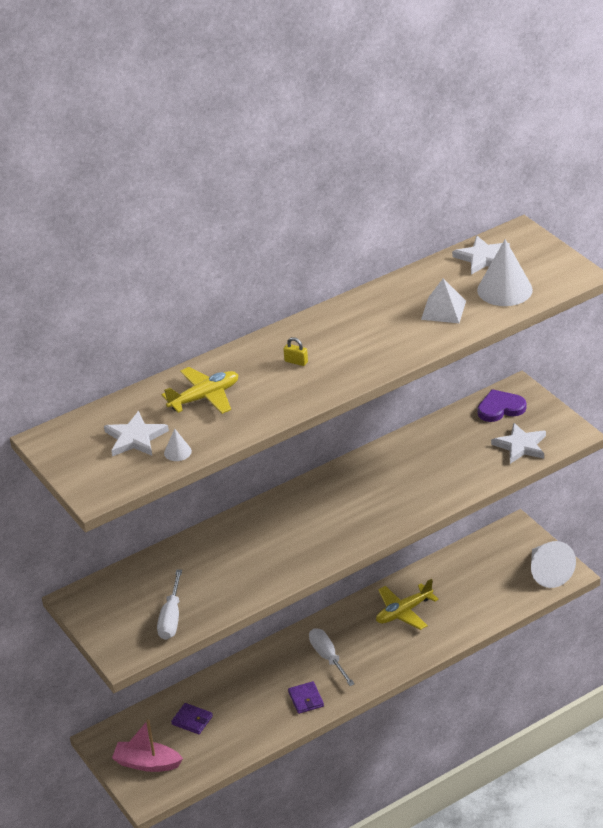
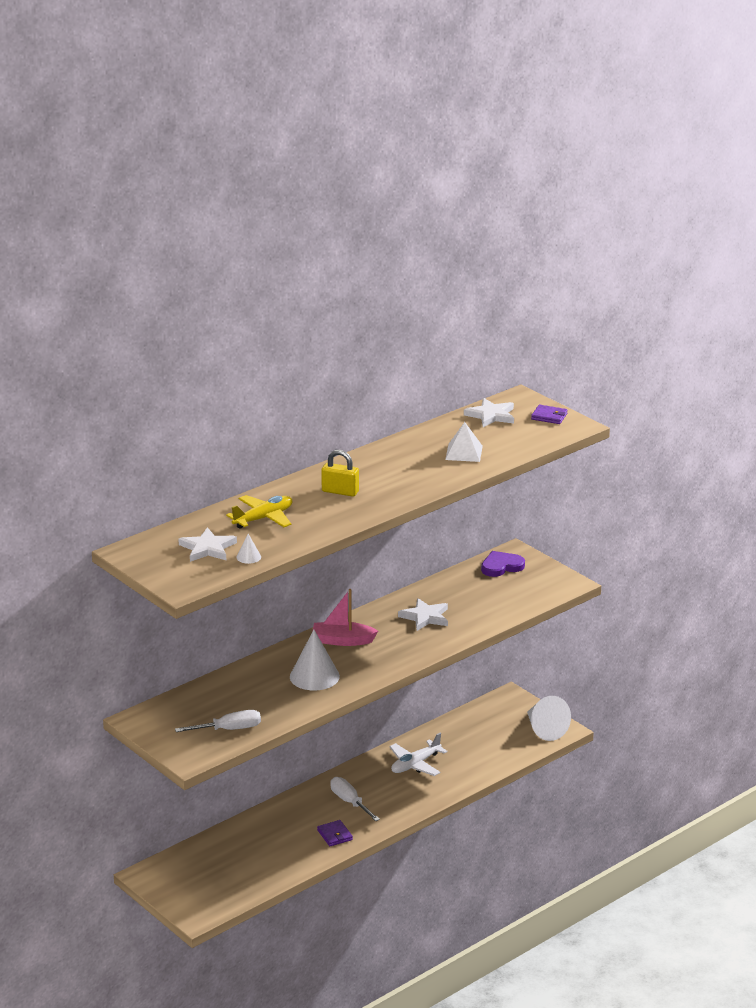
camera: 10 degrees left, 10 degrees down
pink boat [112,719,183,772] -> pink boat moved to [312,589,378,646]
white screwdriver [157,569,182,640] -> white screwdriver turned 105 degrees counterclockwise [175,710,261,732]
purple wallet [171,703,213,734] -> purple wallet moved to [531,405,568,424]
yellow padlock [283,337,308,366] -> yellow padlock [321,450,359,497], size x1.75
yellow plane [376,579,439,630] -> white plane [389,733,448,776]
white cone [477,239,533,306] -> white cone moved to [290,630,340,690]
white star [491,423,546,464] -> white star moved to [398,598,448,631]

